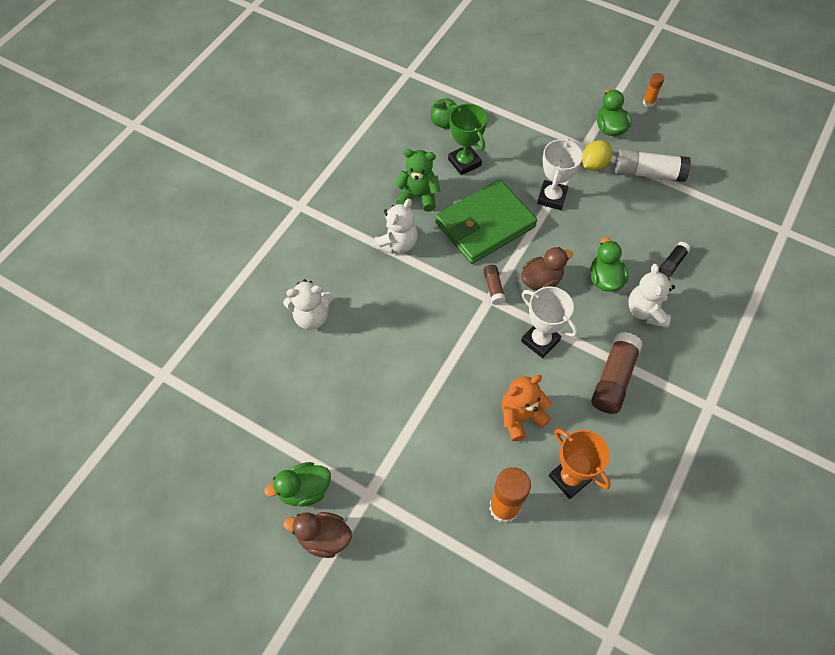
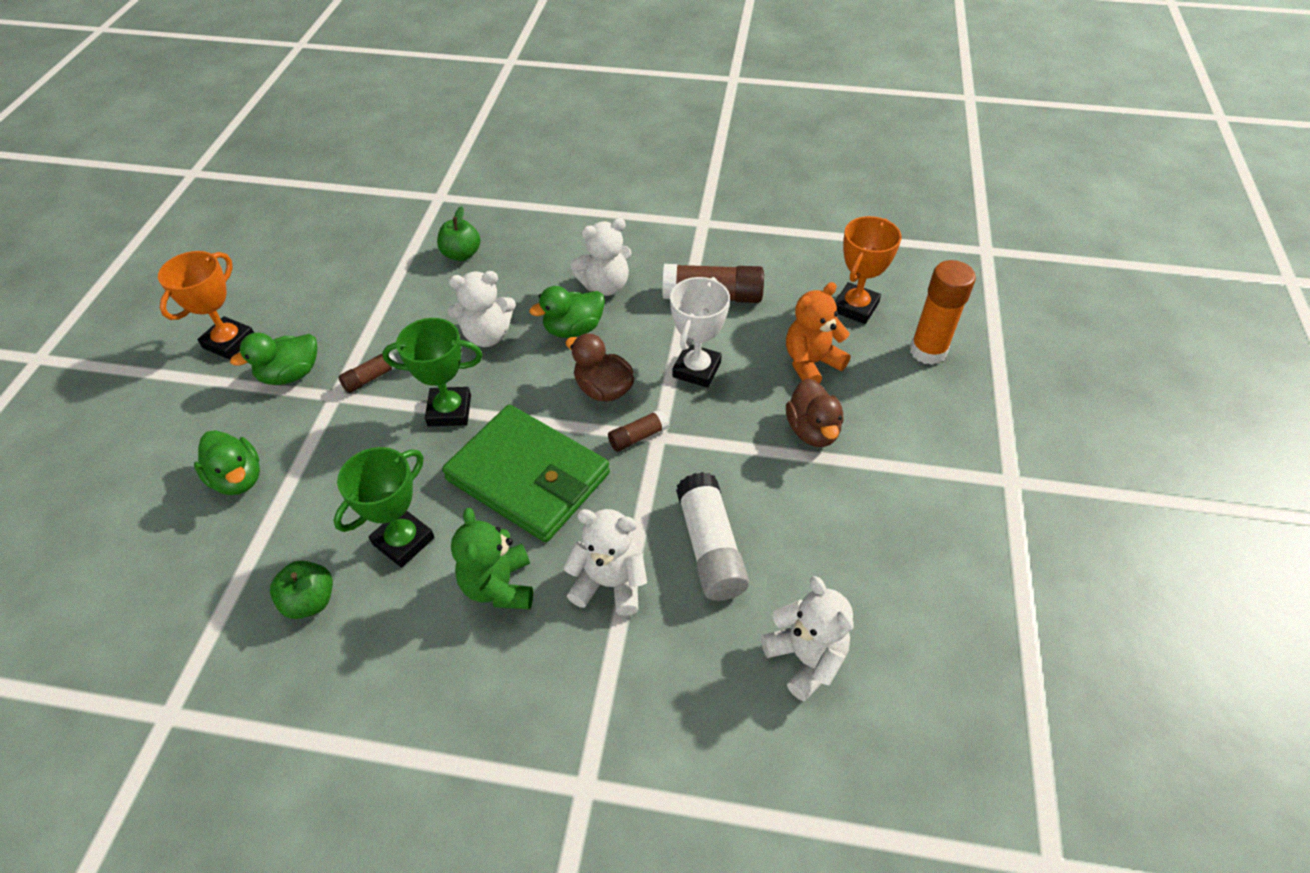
camera: 110 degrees left, 10 degrees down
green duck [264,462,331,507] -> green duck moved to [194,430,260,495]
brown duck [283,512,352,558] -> brown duck moved to [786,378,843,447]
orange teddy bear [502,375,551,441] -> orange teddy bear turned 105 degrees clockwise [786,282,851,384]
white trophy [537,138,583,210] -> green trophy [382,318,483,426]
yellow lemon [582,140,612,170] -> brown glue stick [338,351,397,393]
white glue stick [615,149,691,182] -> white glue stick moved to [676,472,749,601]
orange glue stick [643,73,664,107] -> orange trophy [158,251,254,359]
black glue stick [659,242,690,277] -> none
none -> green apple [437,206,480,261]
none -> white teddy bear [448,271,516,347]

